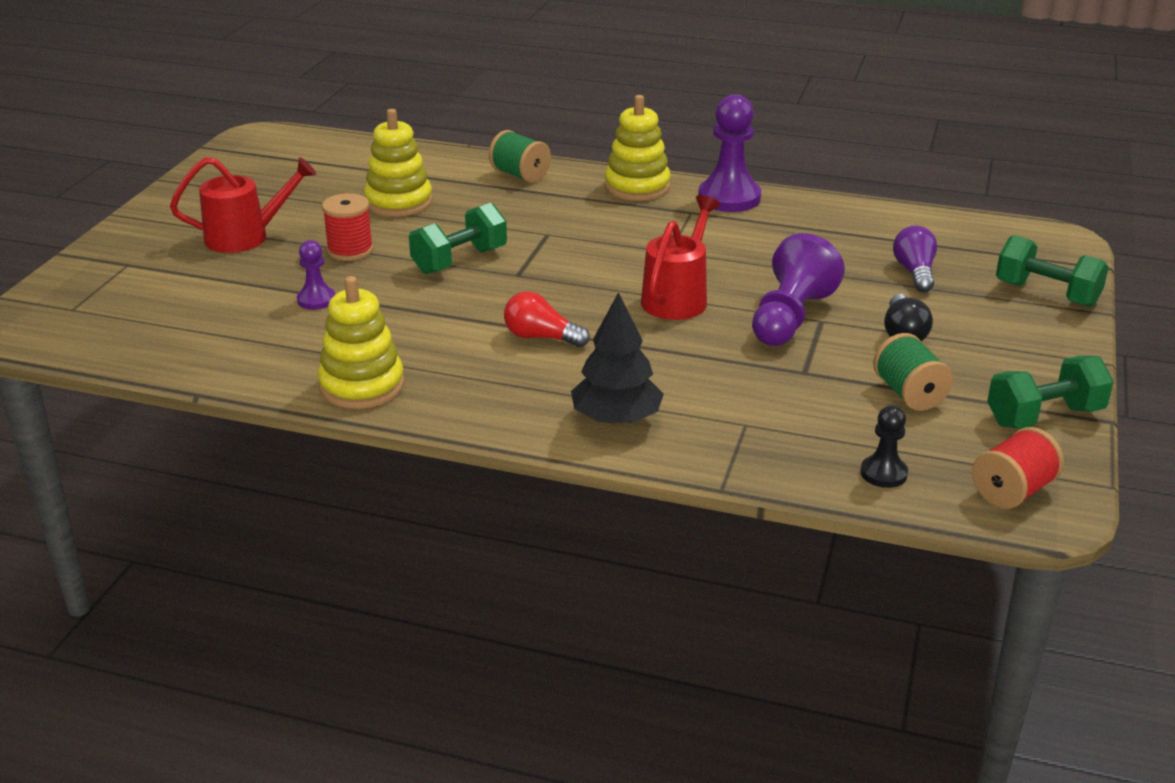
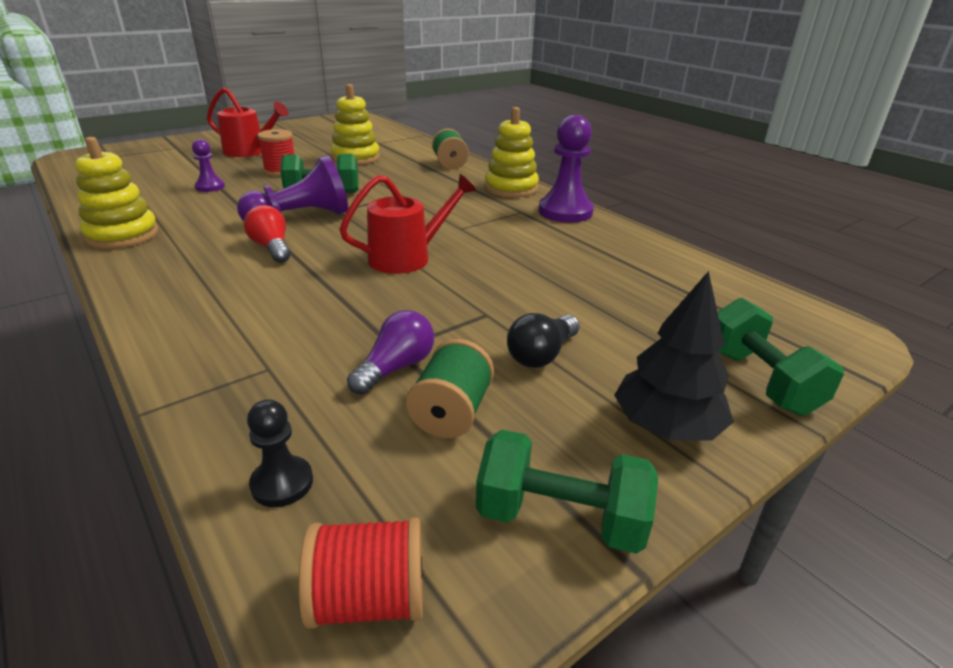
camera: 35 degrees right, 0 degrees up
black tree [571,292,664,425] -> black tree moved to [614,271,734,441]
purple pawn [752,233,845,346] -> purple pawn moved to [237,156,348,221]
purple light bulb [893,225,937,292] -> purple light bulb moved to [347,310,434,395]

